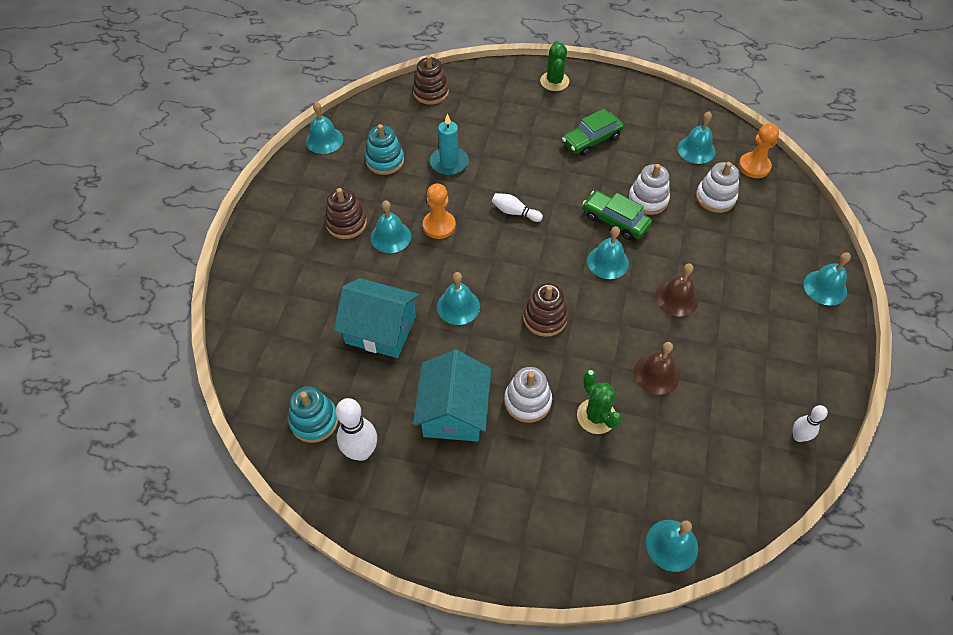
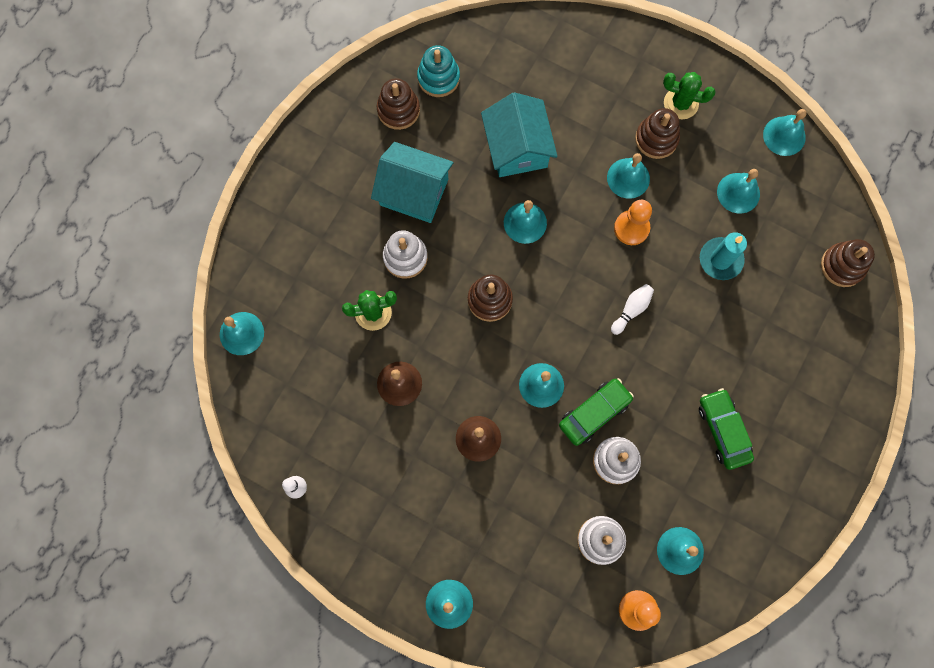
camera: 105 degrees right, 20 degrees up
turquoise house [334,278,419,358] -> turquoise house turned 45 degrees counterclockwise [481,92,558,177]
white bowling pin [336,398,377,461] -> brown stacking toy [377,78,420,130]
turquoise stacking toy [365,124,404,175] -> turquoise bell [717,169,760,213]
green cactus [540,41,569,91] -> green cactus moved to [663,72,716,119]

